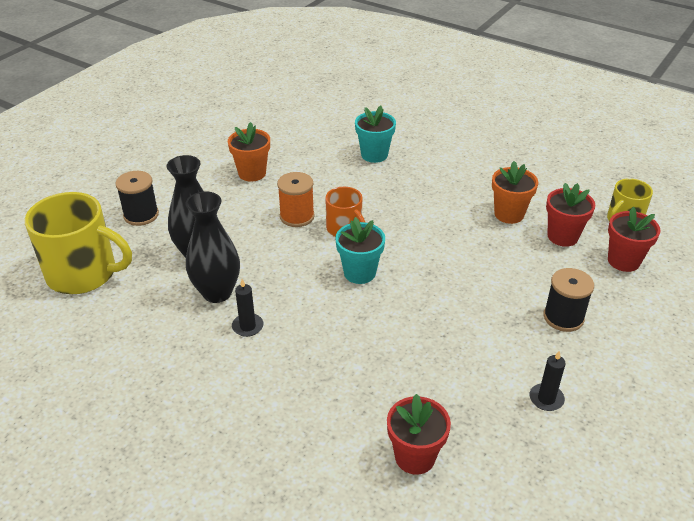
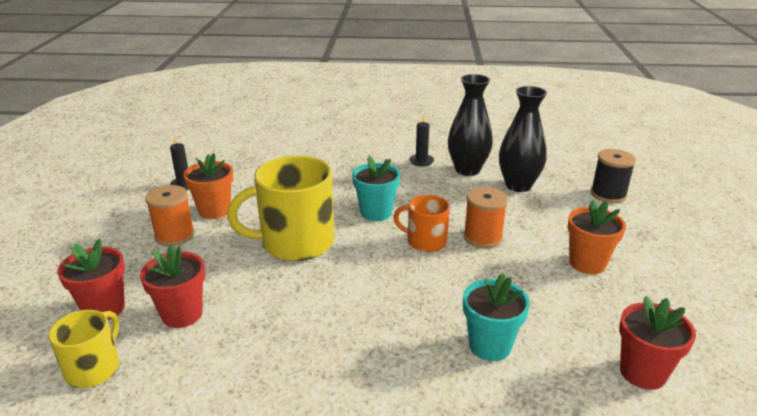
camera: 150 degrees right, 10 degrees down
yellow mug [25,192,132,294] -> yellow mug moved to [227,156,334,261]
red flower pot [387,394,451,475] -> red flower pot moved to [619,296,696,390]
orange flower pot [492,161,538,224] -> orange flower pot moved to [184,153,233,219]
black spool [543,268,594,332] -> orange spool [145,185,195,246]

